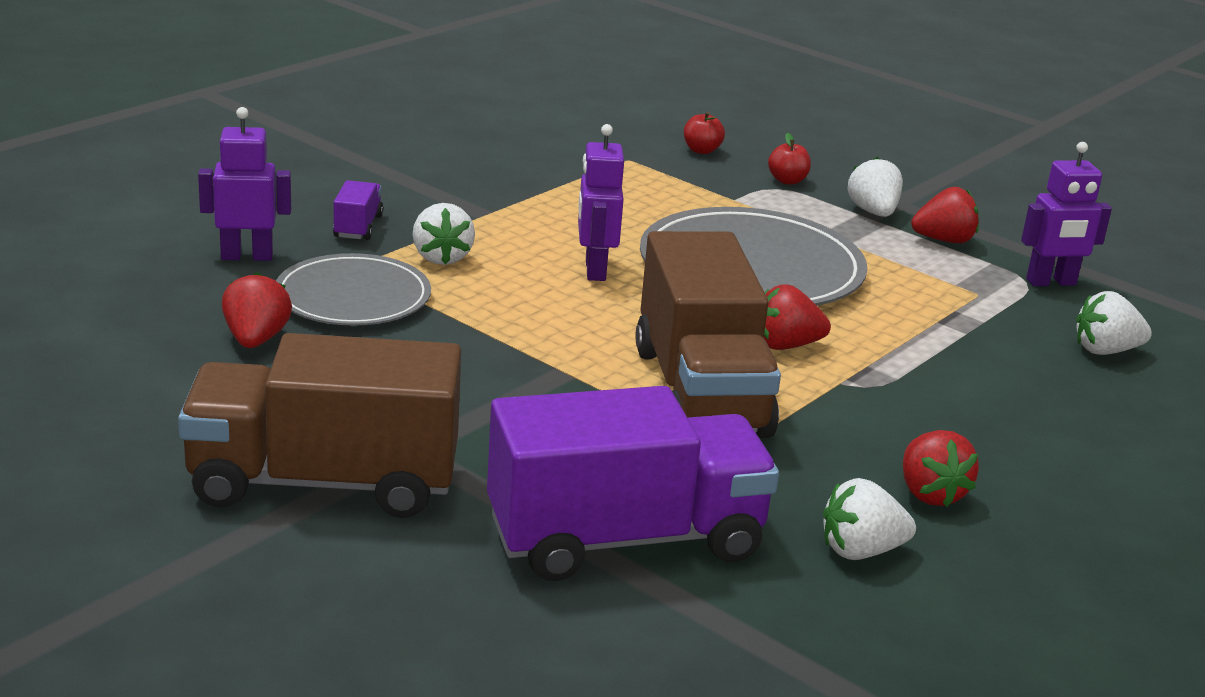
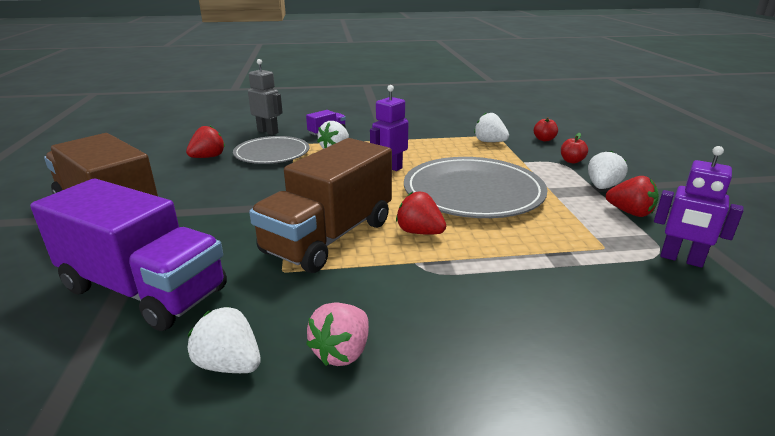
camera: 45 degrees right, 0 degrees up
purple robot [198,107,291,261] -> grey robot [248,59,283,135]
red strawberry [903,430,979,507] -> pink strawberry [306,302,369,366]
white strawberry [1076,291,1152,355] -> white strawberry moved to [474,112,509,142]

